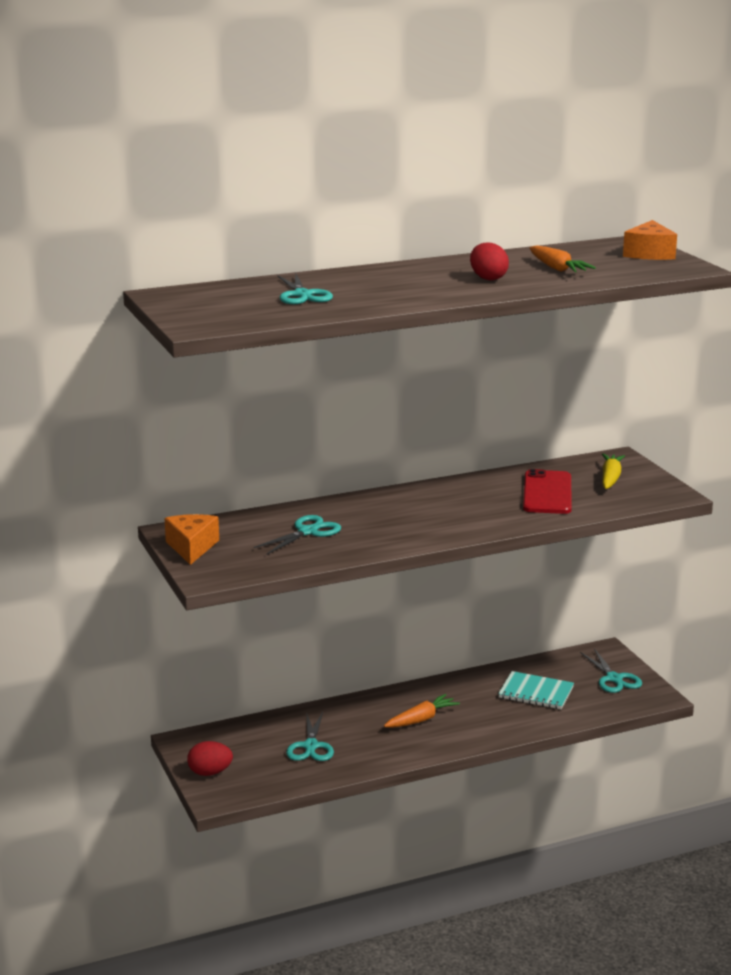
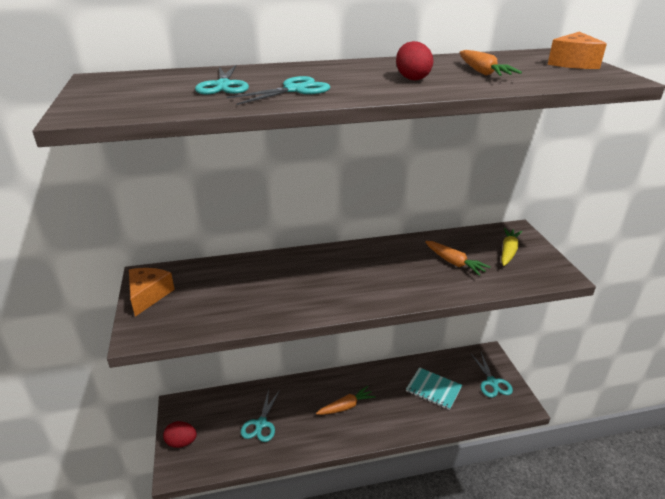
camera: 10 degrees right, 10 degrees up
turquoise scissors [253,515,341,555] -> turquoise scissors moved to [226,76,331,105]
red phone [523,469,572,514] -> orange carrot [425,241,490,276]

